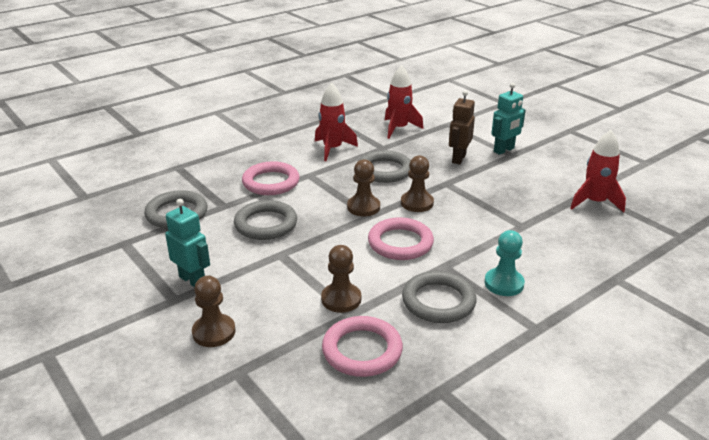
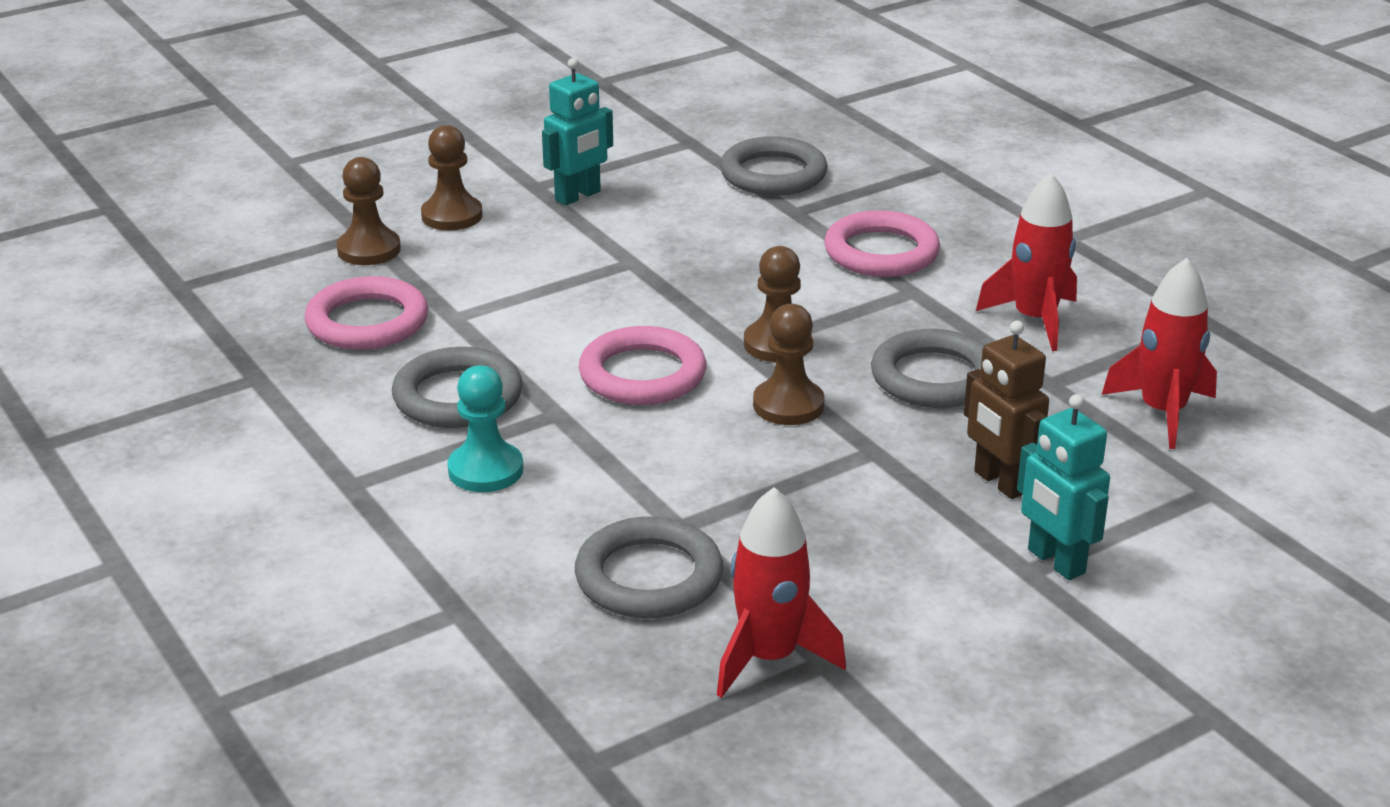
camera: 95 degrees right, 0 degrees up
grey ring [234,200,297,240] -> grey ring moved to [575,516,723,618]
brown pawn [321,245,361,313] -> brown pawn moved to [337,157,401,265]
brown robot [449,90,475,164] -> brown robot turned 150 degrees counterclockwise [964,321,1049,499]

